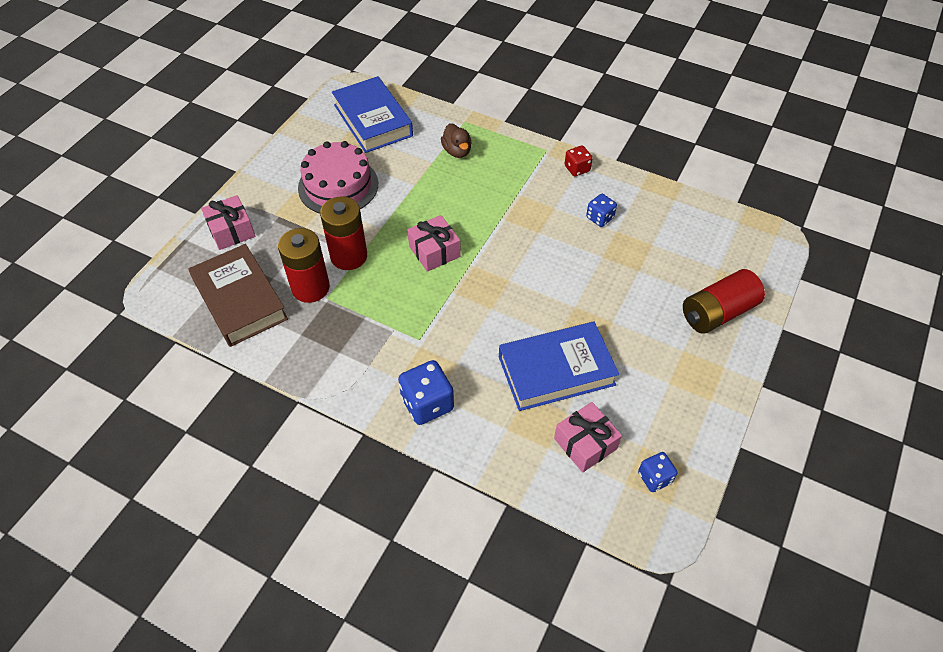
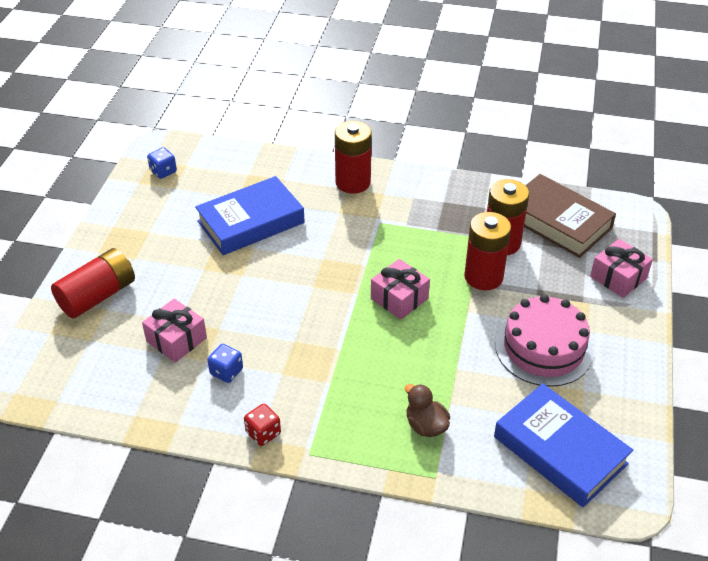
camera: 165 degrees right, 10 degrees down
blue dice [398,360,454,425] -> red battery [335,121,372,194]
pink gift [554,402,622,473] -> pink gift moved to [142,299,207,363]

